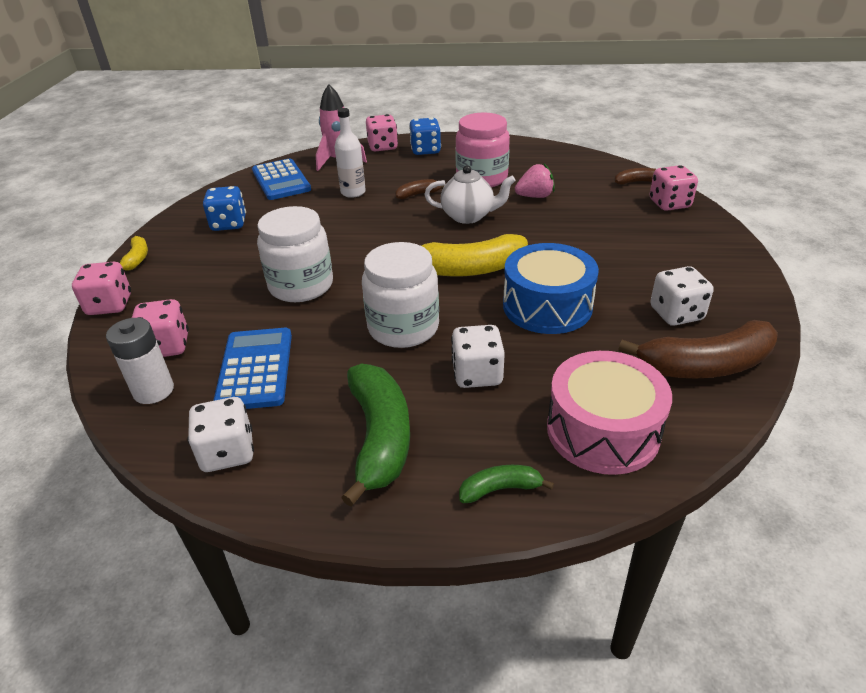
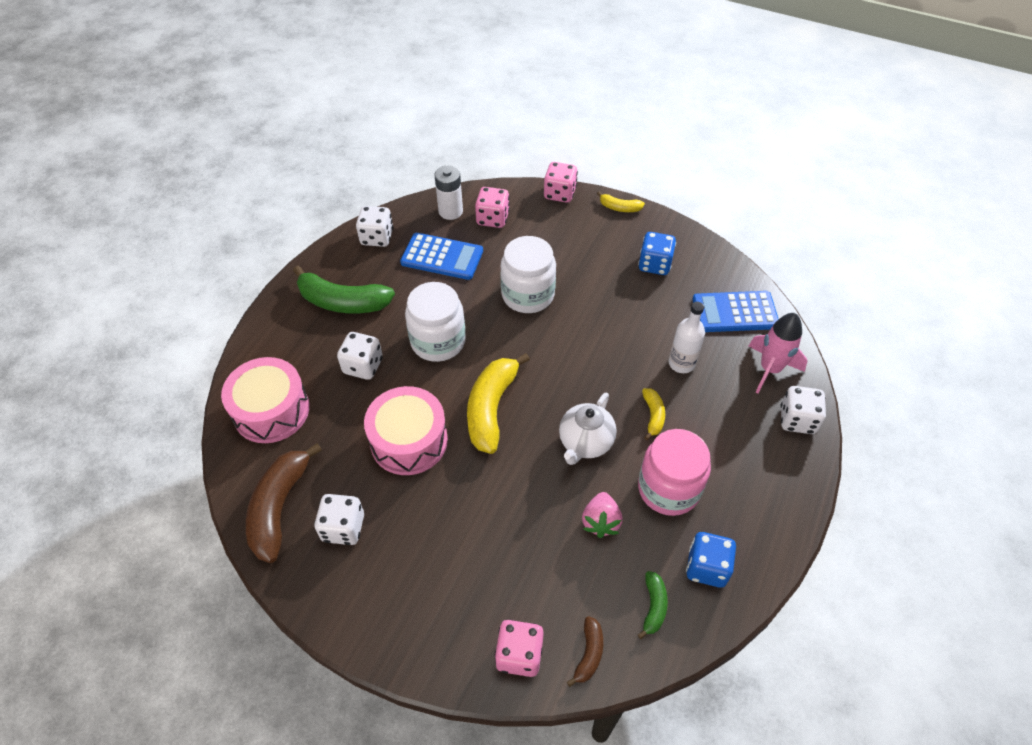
camera: 110 degrees right, 15 degrees up
pink dice [366,114,398,151] -> white dice [781,386,826,434]
brown banana [395,179,445,199] -> yellow banana [642,388,665,440]
blue dice [409,118,441,155] -> blue dice moved to [686,532,736,588]
green banana [459,465,554,503] -> green banana moved to [638,571,668,639]
blue drum [503,243,599,334] -> pink drum [364,386,448,475]

